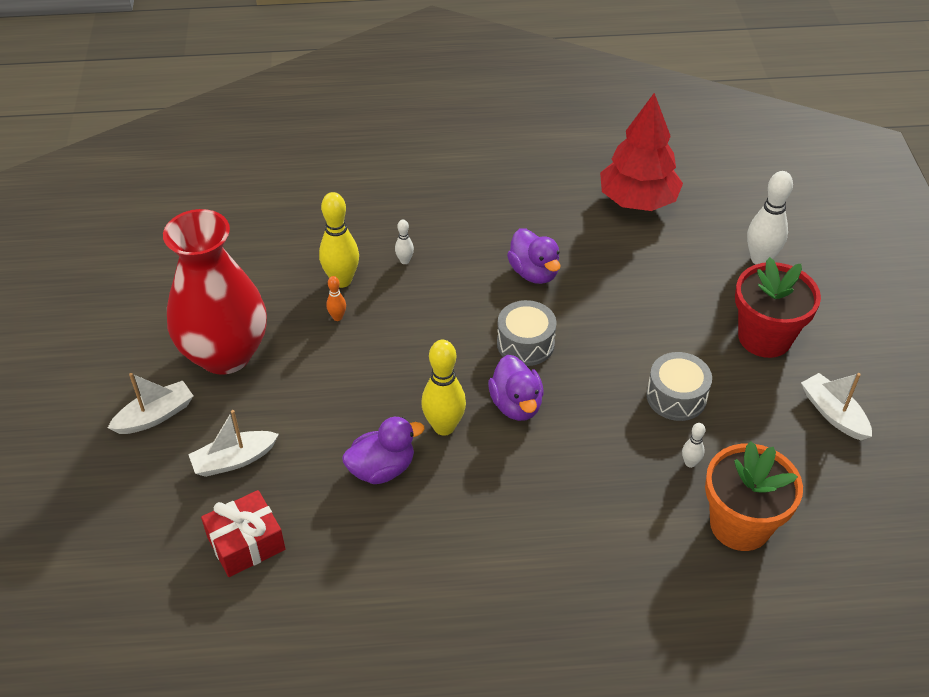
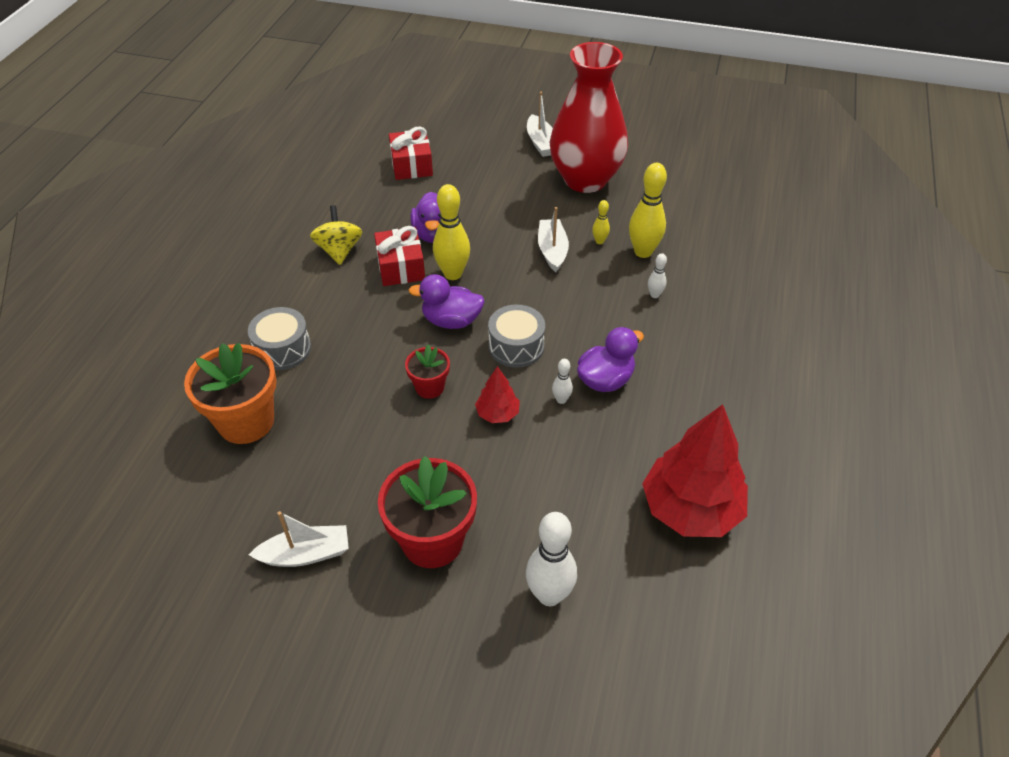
camera: 110 degrees right, 0 degrees up
white boat [188,410,279,477] -> white boat moved to [538,207,569,272]
orange bowling pin [326,276,346,321] -> yellow bowling pin [592,200,610,244]
purple duck [507,228,561,284] -> purple duck turned 150 degrees clockwise [577,327,644,392]
grey drum [646,352,712,421] -> grey drum moved to [248,307,311,370]
white bowling pin [682,423,705,468] -> white bowling pin moved to [552,359,573,404]
none -> yellow spinning top [310,205,363,265]
none -> red gift [374,226,425,286]
none -> red flower pot [405,344,450,399]
none -> red tree [475,366,520,423]

